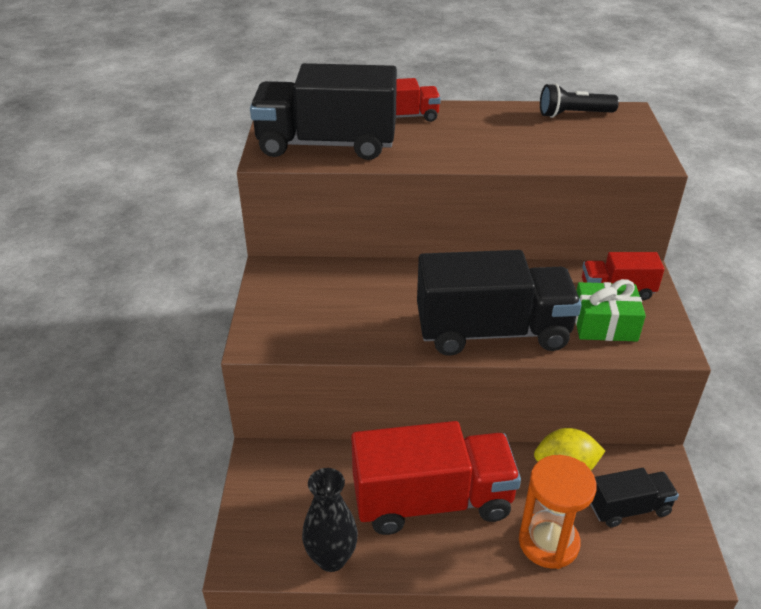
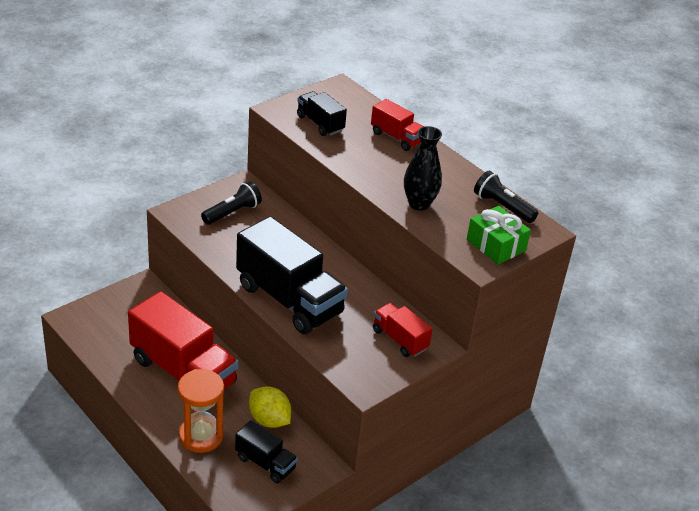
camera: 45 degrees right, 0 degrees up
black truck [250,63,397,160] -> black truck [297,91,347,136], size x0.51
black vase [302,468,358,572] -> black vase moved to [404,126,442,211]
green gift [575,279,646,342] -> green gift moved to [467,206,531,264]
none -> black flashlight [201,181,262,225]

